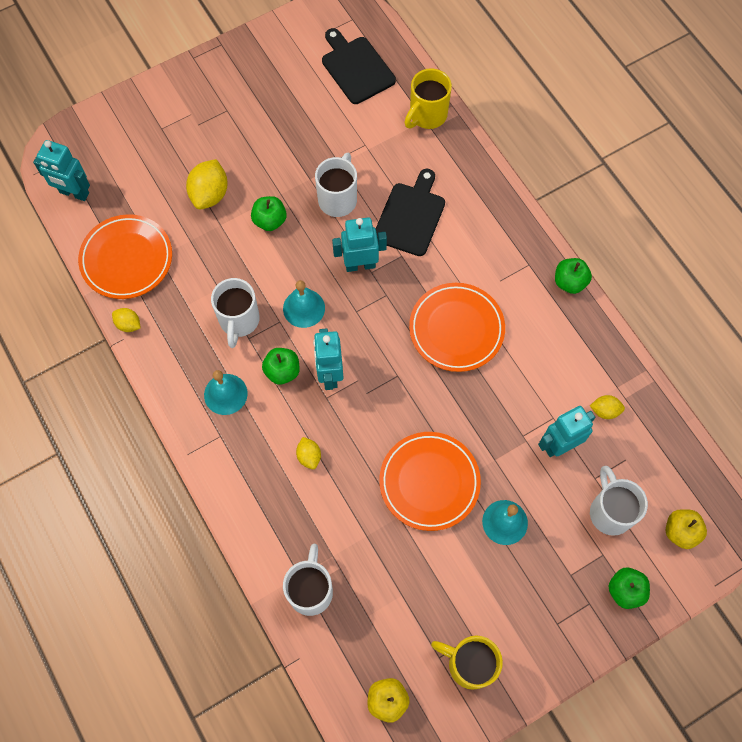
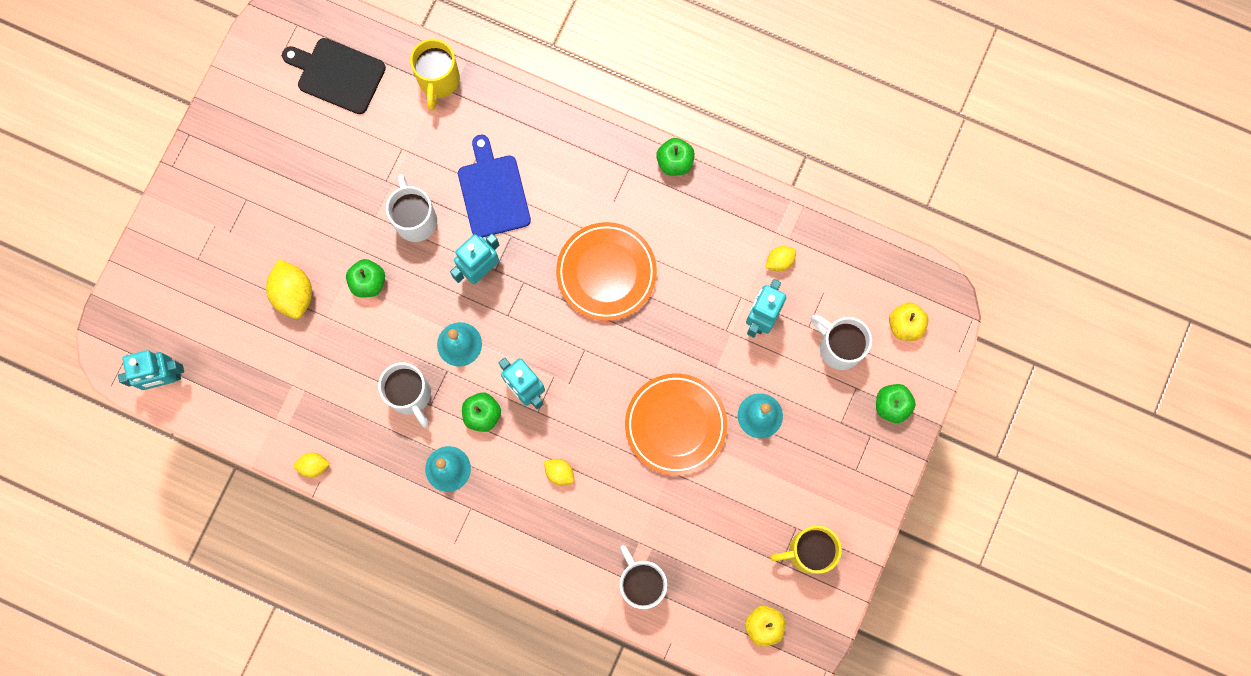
camera: 35 degrees left, 10 degrees up
orange plate [78,214,172,299] -> none
black cutting board [376,168,445,256] -> blue cutting board [458,135,531,238]

